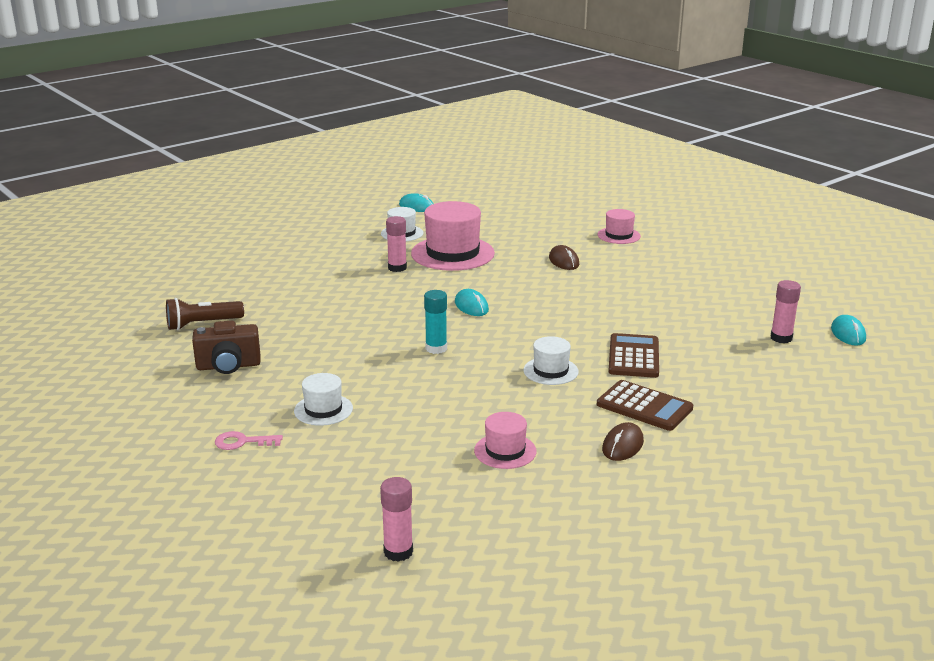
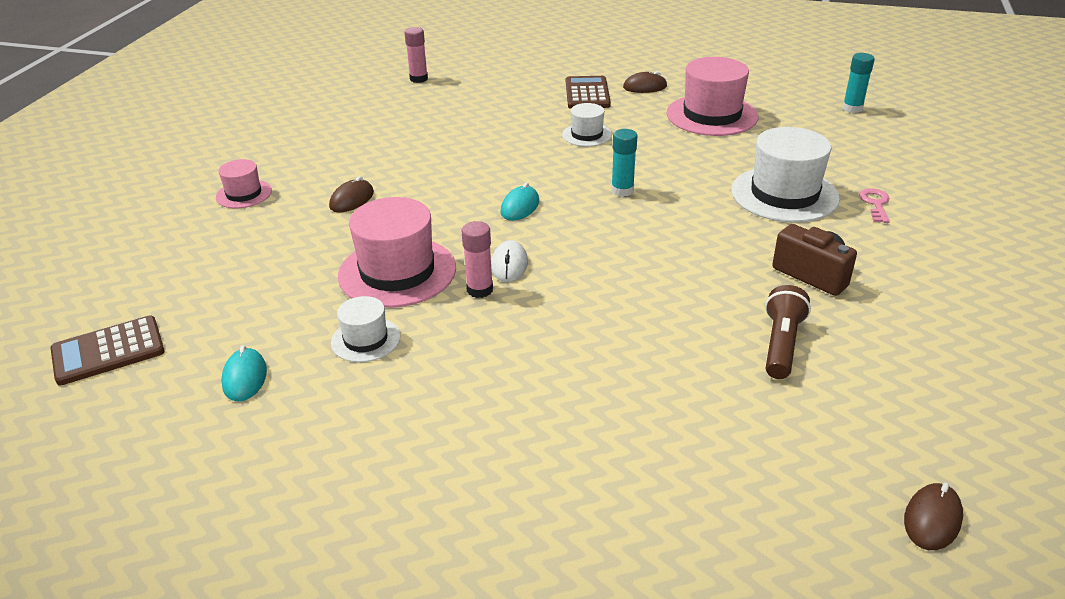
camera: 125 degrees left, 10 degrees up
brown flashlight [166,298,244,330] -> brown flashlight turned 105 degrees counterclockwise [765,285,811,379]
pink key [215,431,283,450] -> pink key turned 135 degrees counterclockwise [859,188,890,223]
white hat [294,373,353,426] -> white hat [731,127,840,222], size x1.88
pink glue stick [380,477,413,562] -> turquoise glue stick [842,53,875,113]
pink hat [474,412,537,469] -> pink hat [667,57,758,136], size x1.88
brown calculator [608,333,659,378] -> brown calculator moved to [50,315,165,386]
turquoise mouse [831,315,866,346] -> none
none -> white mouse [491,240,528,282]
none -> brown mouse [904,483,963,550]

